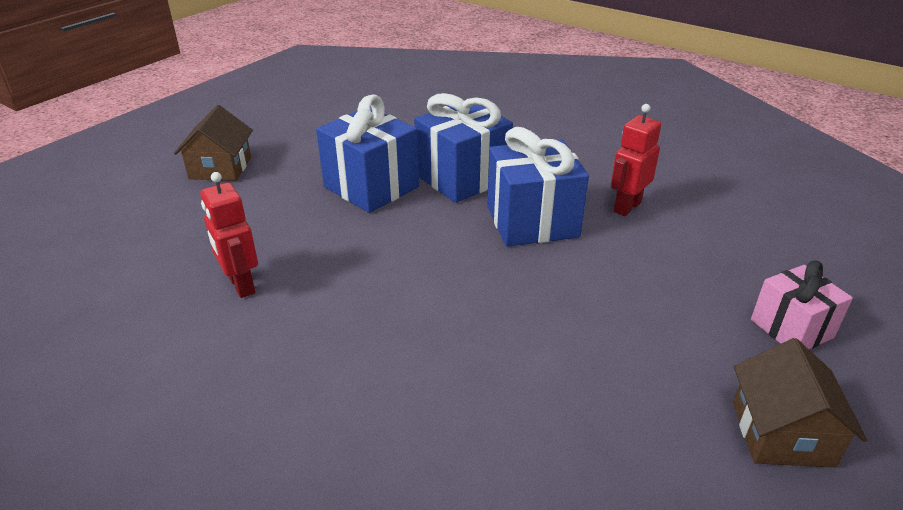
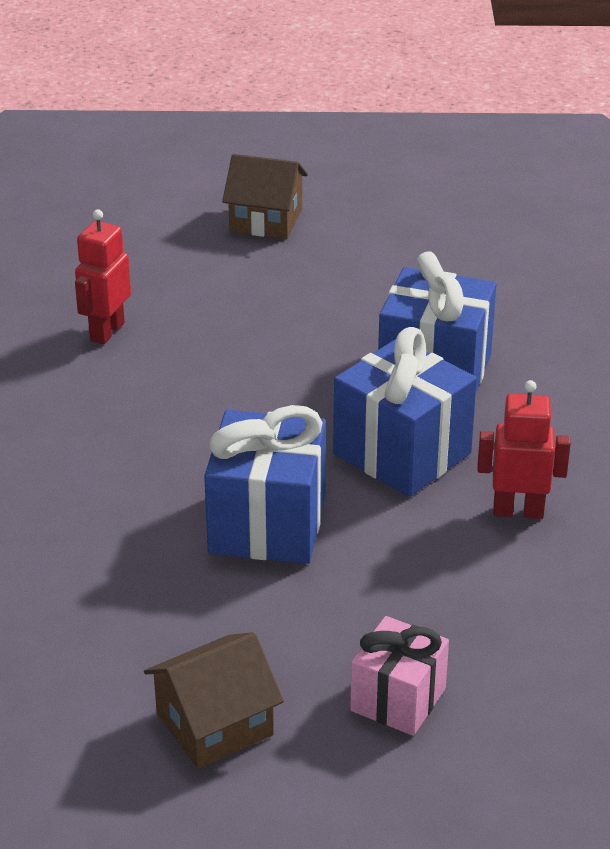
camera: 55 degrees right, 0 degrees up
brown house [174,105,253,181] -> brown house turned 45 degrees clockwise [222,154,308,239]
blue gift [316,94,419,213] -> blue gift moved to [204,405,326,564]

